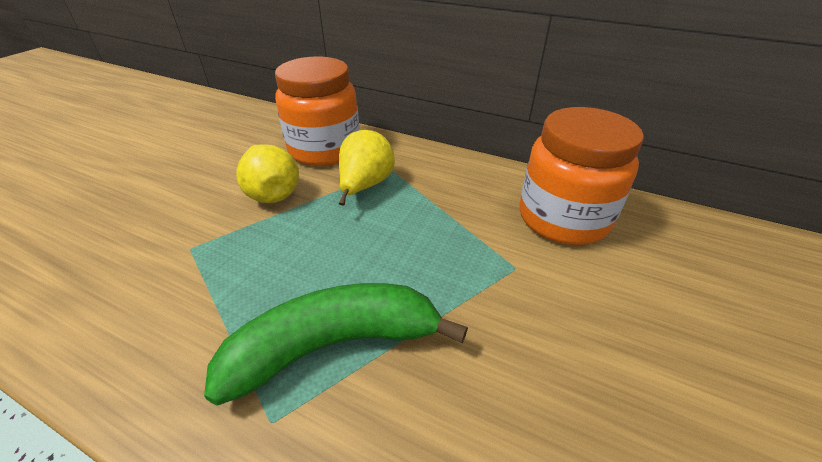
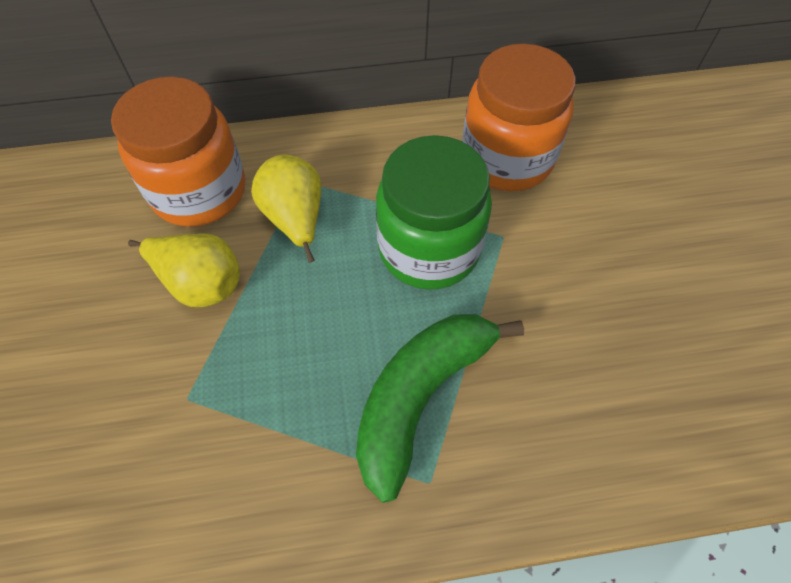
camera: 35 degrees left, 20 degrees up
none -> green jar [376,135,492,289]

